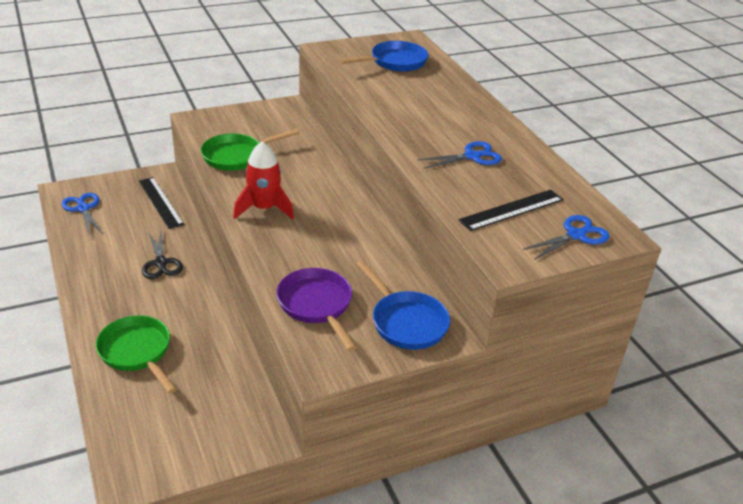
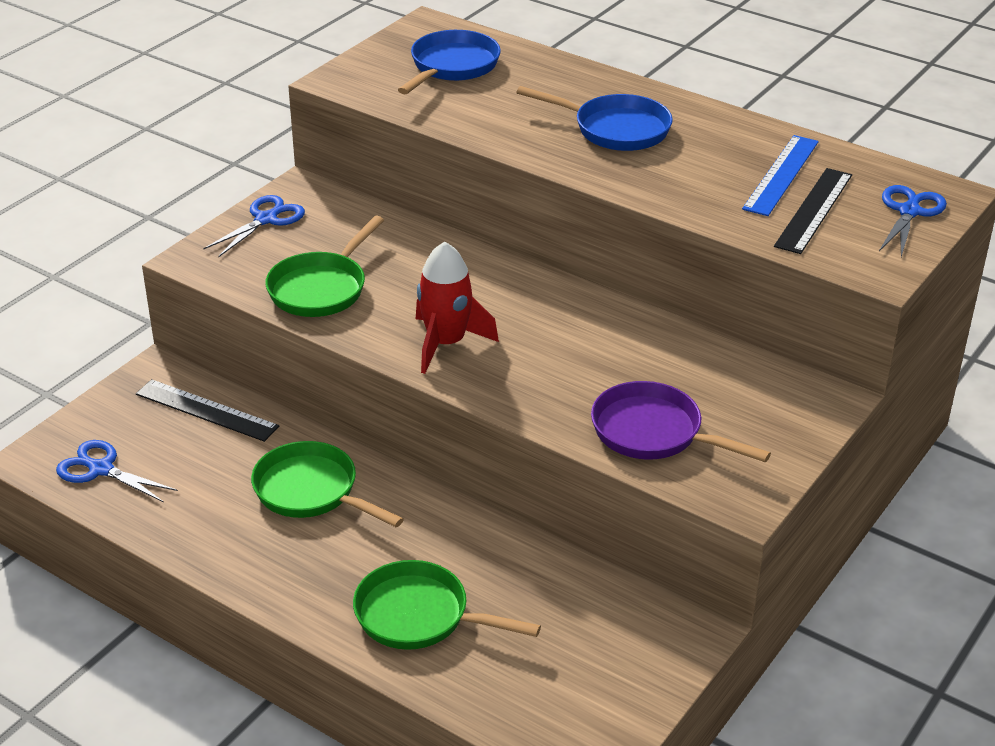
camera: 30 degrees left, 0 degrees up
black scissors [142,231,183,279] -> green pan [251,441,404,527]
blue pan [356,260,450,350] -> blue pan moved to [516,86,673,151]
blue scissors [417,141,502,169] -> blue scissors moved to [203,195,305,258]
none -> blue ruler [742,135,819,216]

